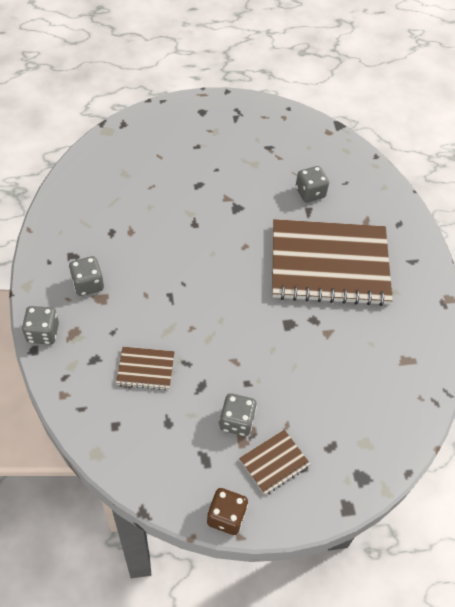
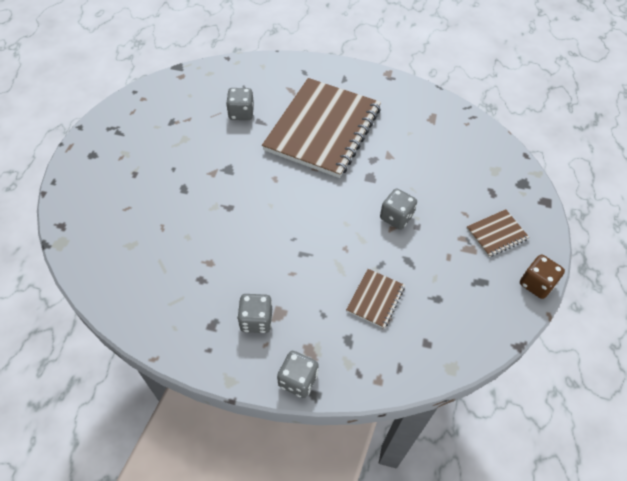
camera: 65 degrees left, 0 degrees up
grey dice [220,393,257,436] -> grey dice moved to [380,188,417,230]
brown notebook [239,429,311,495] -> brown notebook turned 75 degrees clockwise [466,209,529,257]

